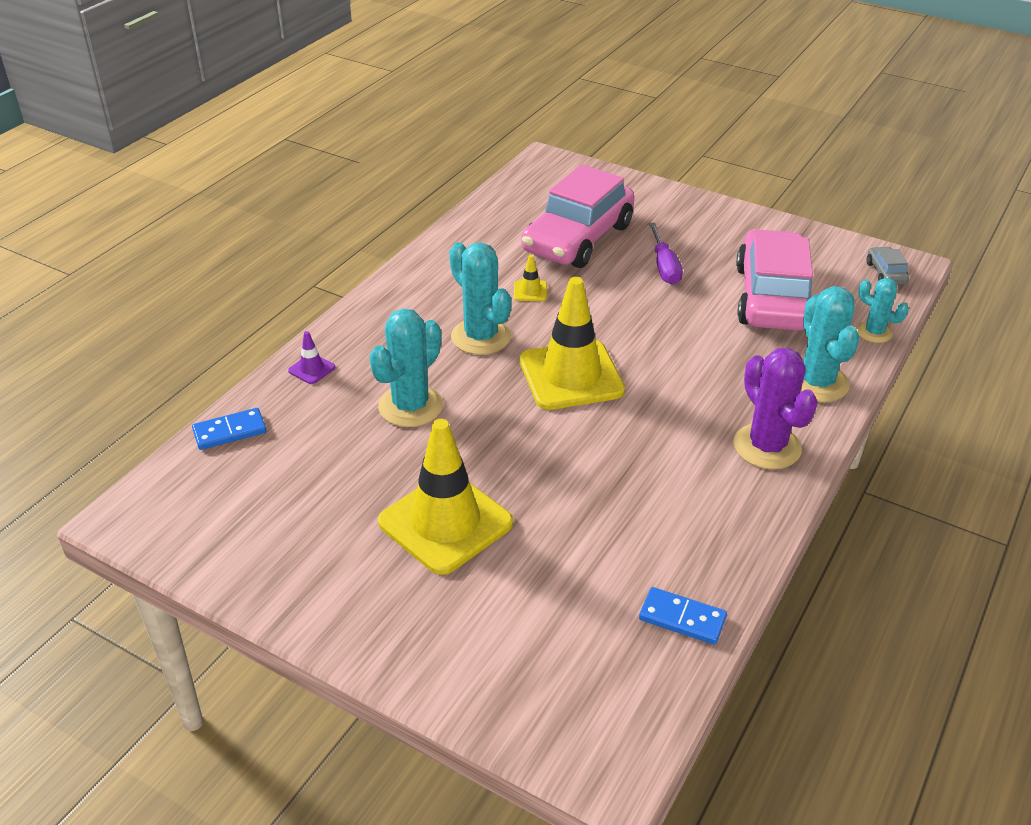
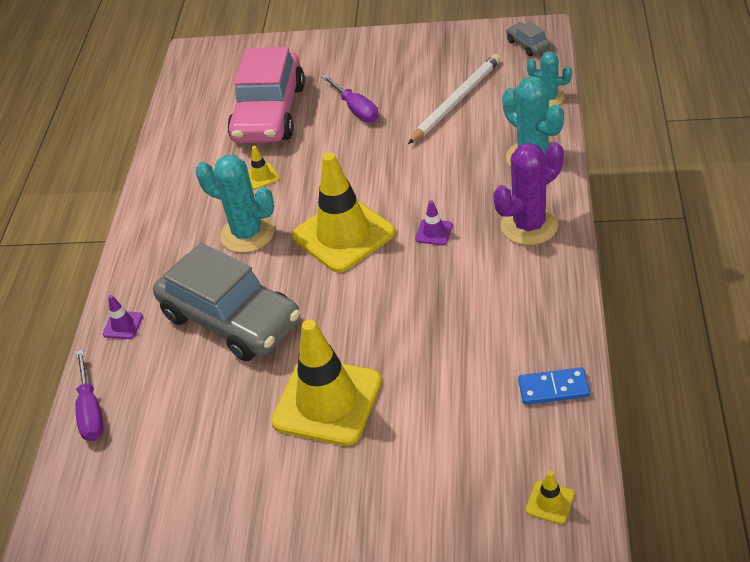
camera: 20 degrees left, 5 degrees up
blue domino [192,408,267,450] -> purple screwdriver [75,349,104,441]
turquoise cactus [369,309,443,427] -> grey car [153,243,300,361]
purple cactus [734,348,818,469] -> purple cactus turned 75 degrees counterclockwise [493,142,564,245]
pink car [736,229,813,331] -> white pencil [408,54,501,144]
none -> purple traffic cone [415,200,453,245]
none -> yellow traffic cone [526,471,574,524]

